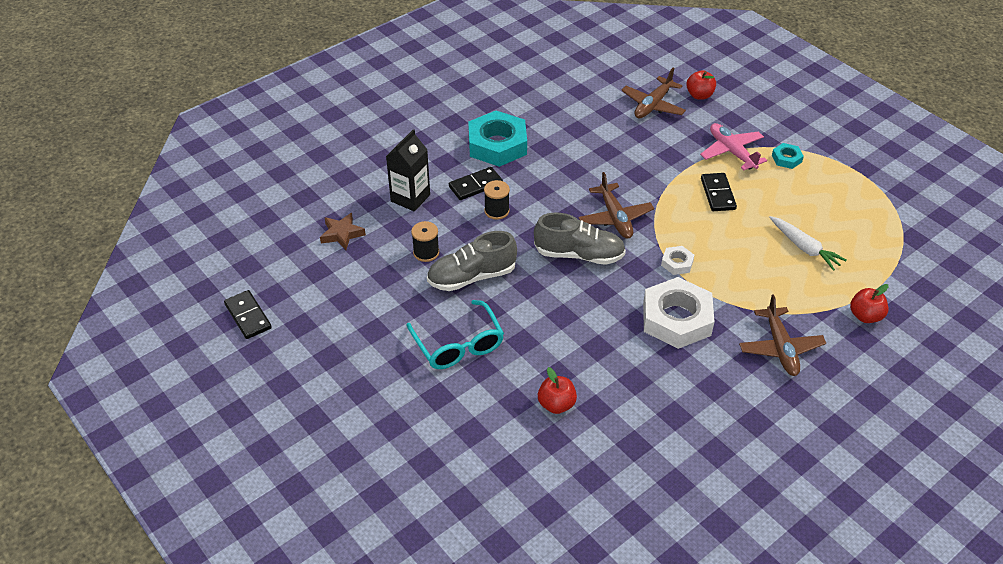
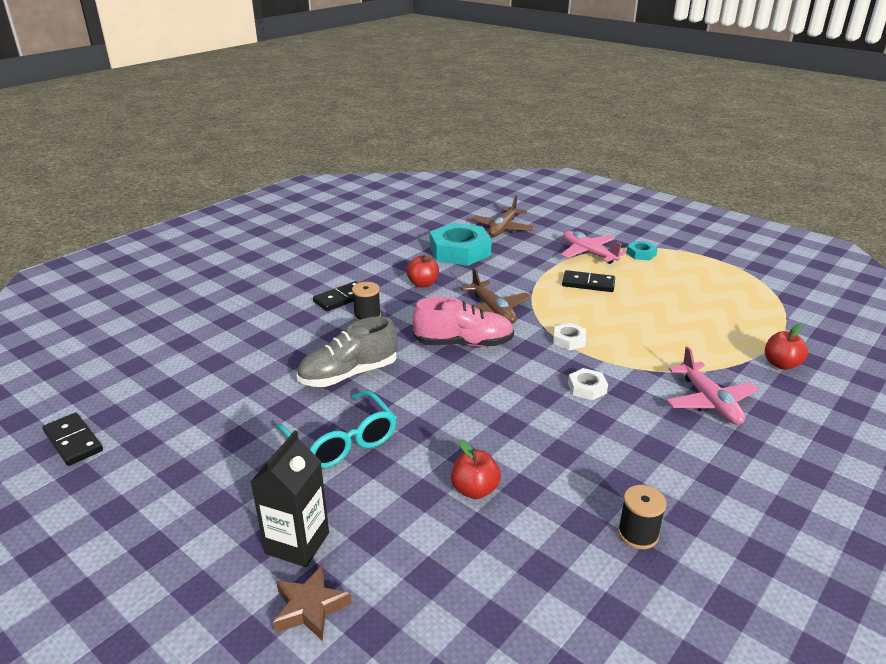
camera: 10 degrees left, 15 degrees down
brown star [320,213,366,250] -> brown star moved to [273,566,352,641]
black carton [386,129,430,211] -> black carton moved to [251,430,329,567]
black spool [411,221,439,262] -> black spool moved to [618,485,667,549]
turquoise nut [468,111,527,167] -> turquoise nut moved to [430,223,492,266]
grey shoe [534,213,626,265] -> pink shoe [412,296,514,347]
white nut [643,277,715,349] -> white nut [568,368,608,400], size x0.46
red apple [686,70,716,100] -> red apple moved to [406,254,439,288]
black domino [701,173,737,211] -> black domino turned 60 degrees counterclockwise [562,270,615,292]
brown plane [739,294,826,376] -> pink plane [666,346,758,425]
white carrot [769,216,847,271] -> none

